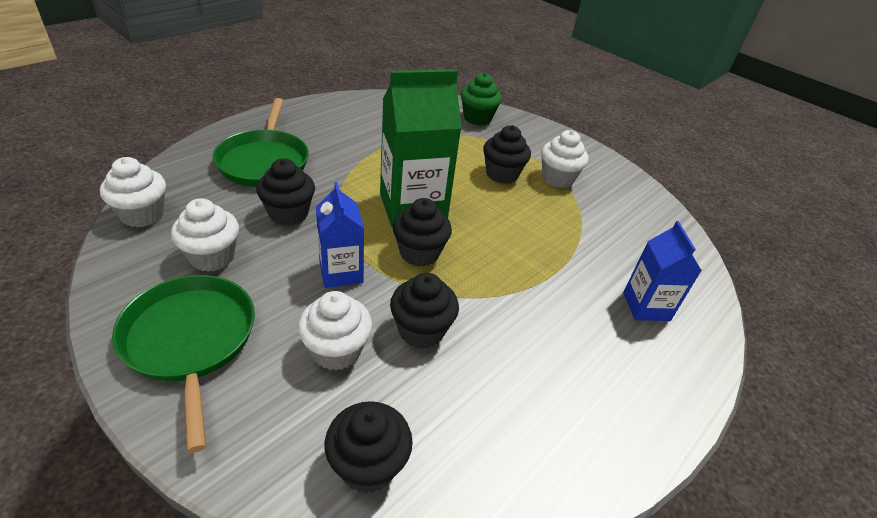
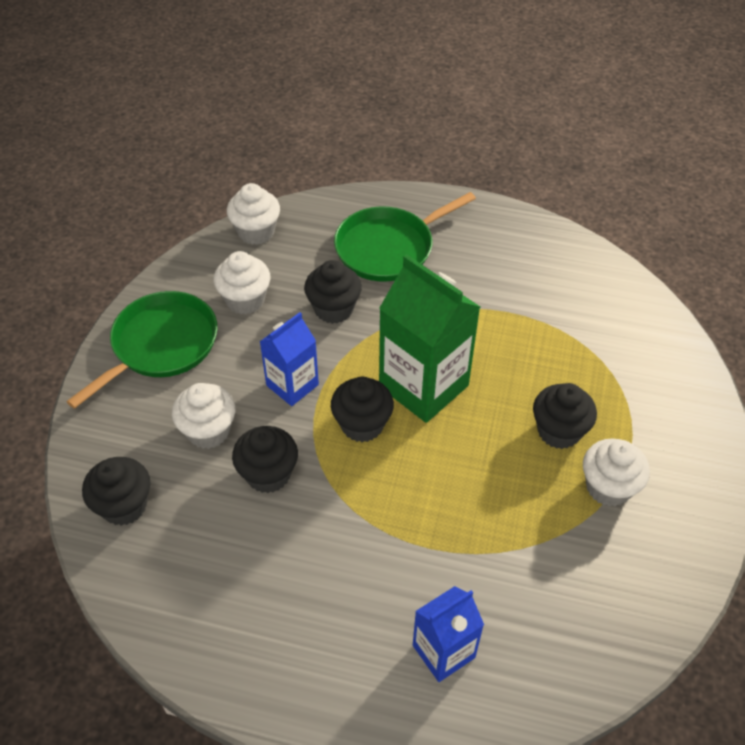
camera: 65 degrees right, 10 degrees up
green cupcake [461,73,502,125] -> none

